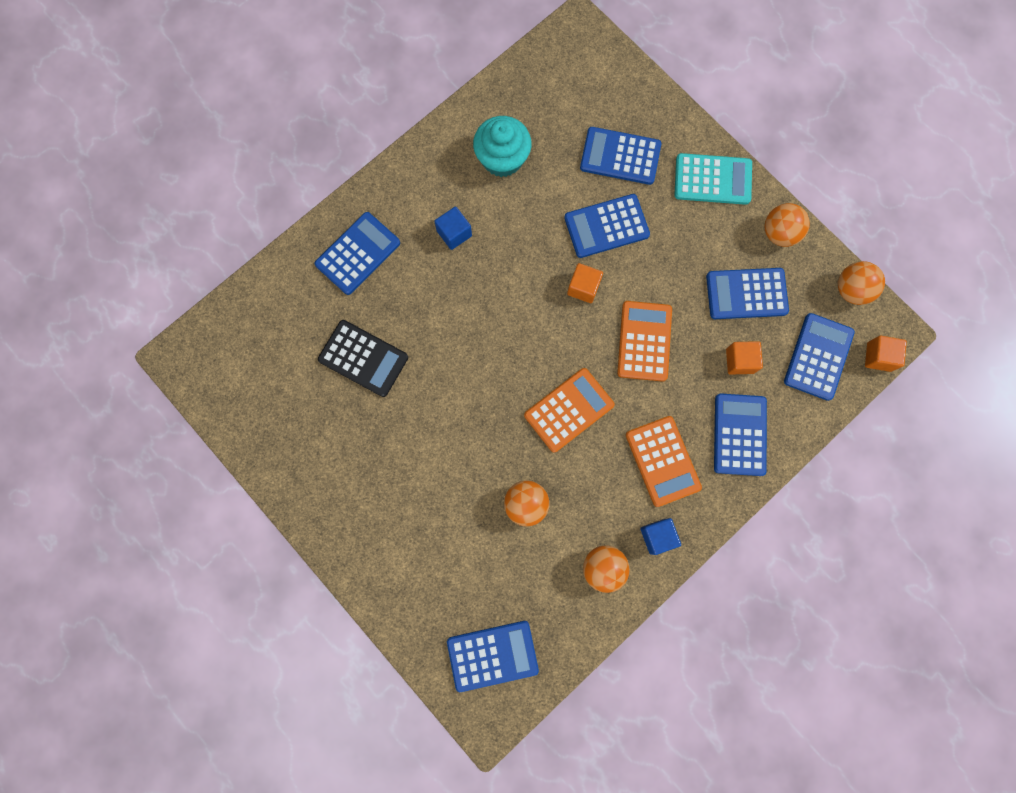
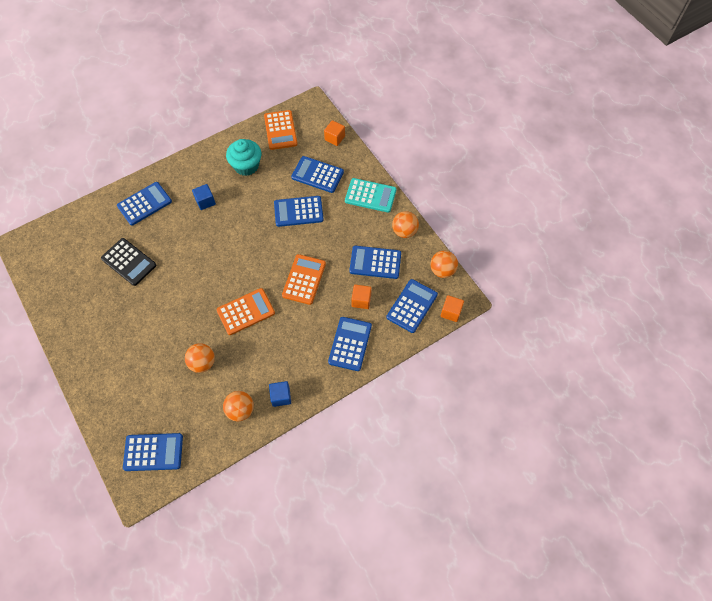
camera: 10 degrees right, 15 degrees down
orange cube [567,263,603,303] -> orange cube moved to [324,120,345,146]
orange calculator [626,416,702,507] -> orange calculator moved to [264,110,298,150]

